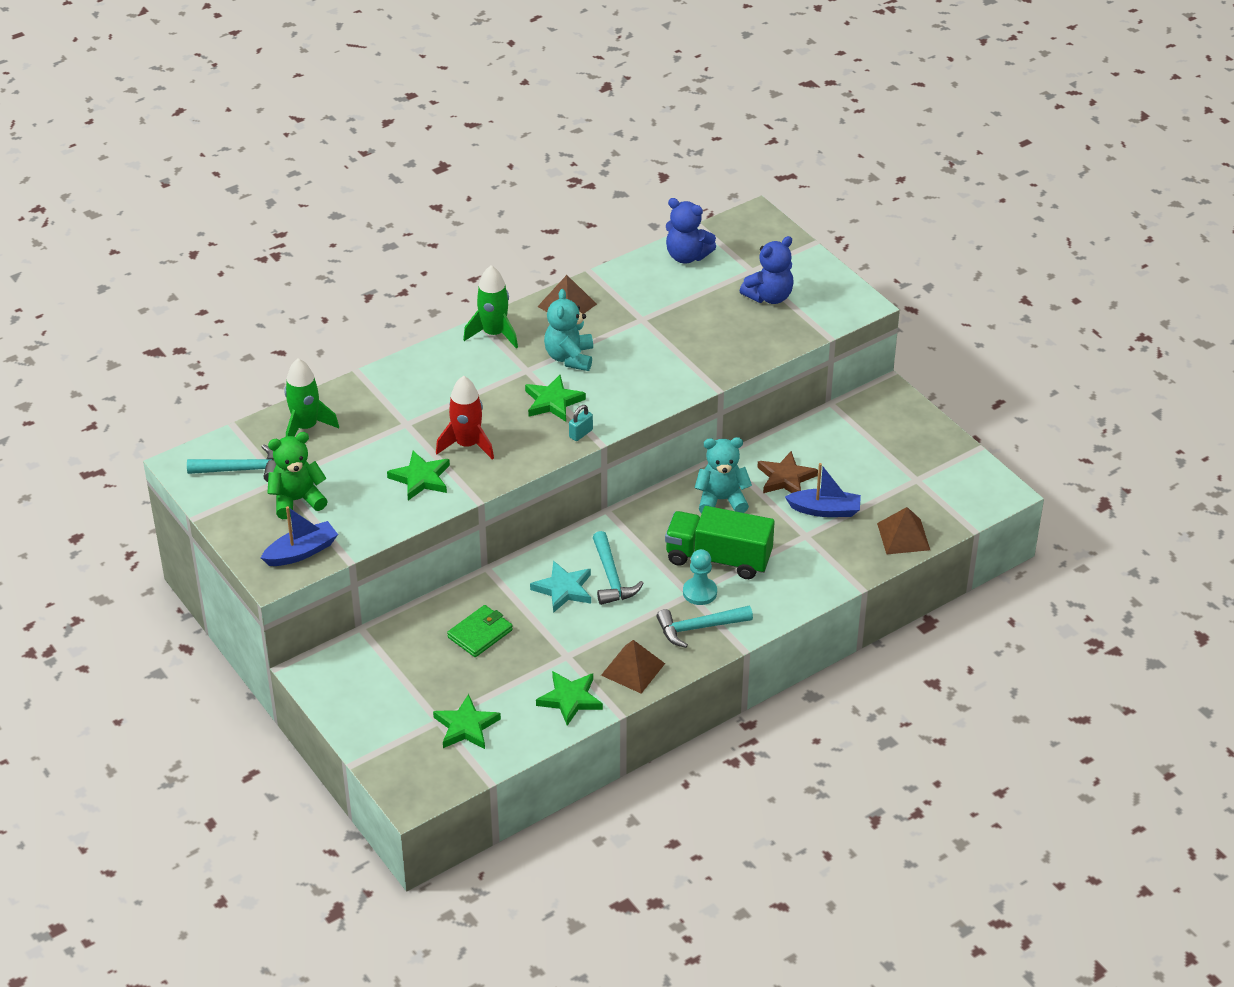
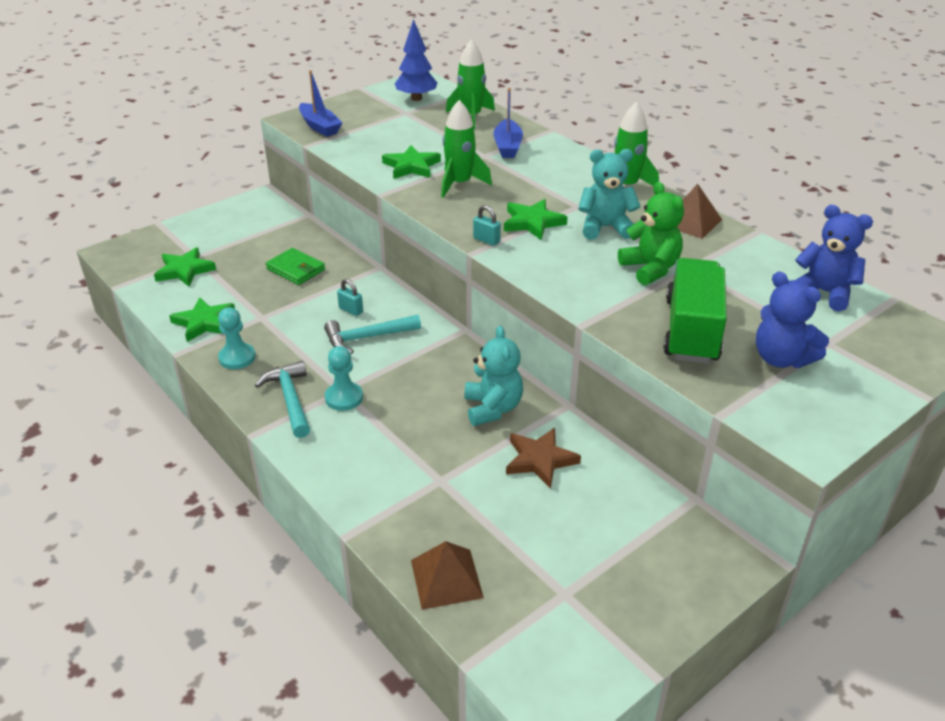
camera: 85 degrees right, 5 degrees down
turquoise hammer [187,444,277,482] -> blue tree [395,19,438,101]
green teddy bear [267,432,328,519] -> green teddy bear moved to [618,182,684,285]
red rocket [436,376,494,460] -> green rocket [441,100,492,198]
turquoise star [530,561,591,613] -> turquoise padlock [337,279,363,316]
brown pyramid [601,640,665,694] -> turquoise pawn [218,307,256,369]
green truck [665,506,775,579] -> green truck moved to [663,258,727,363]
blue teddy bear [666,198,716,263] -> blue teddy bear turned 105 degrees clockwise [795,205,873,312]
blue boat [785,463,861,517] -> blue boat moved to [494,88,523,158]

